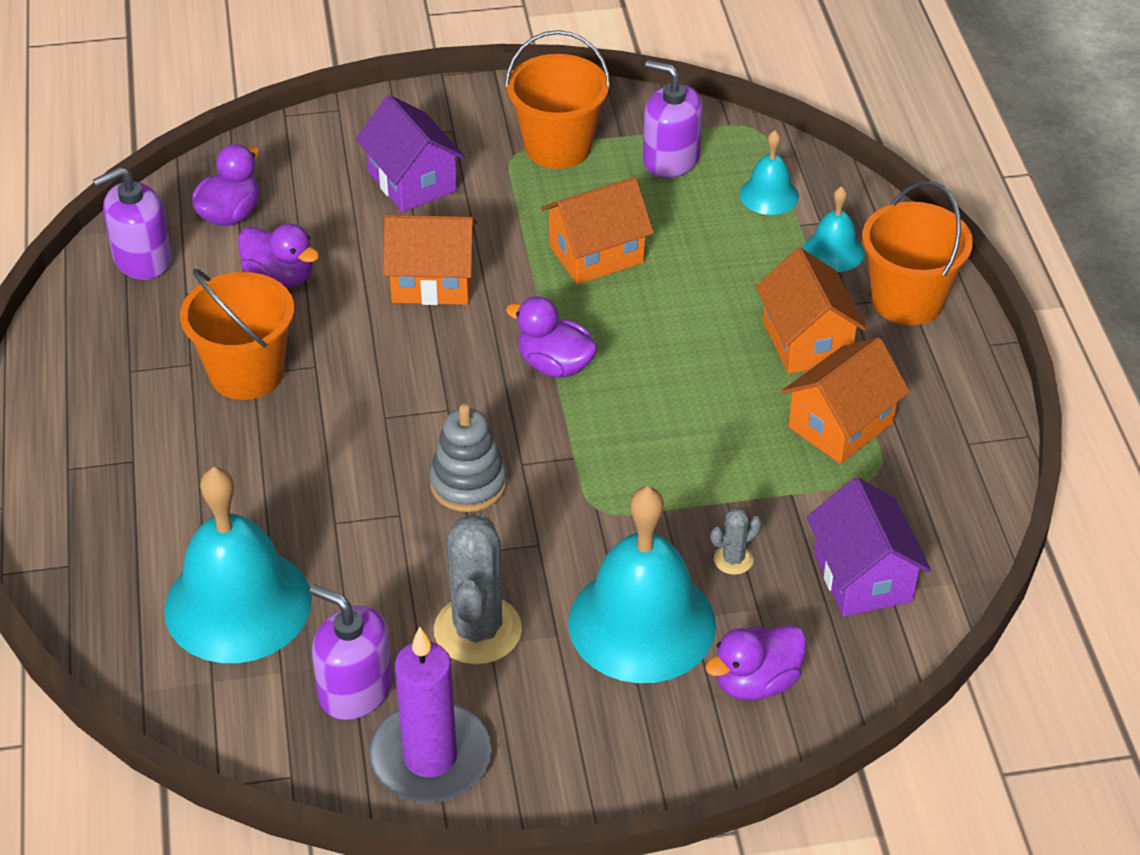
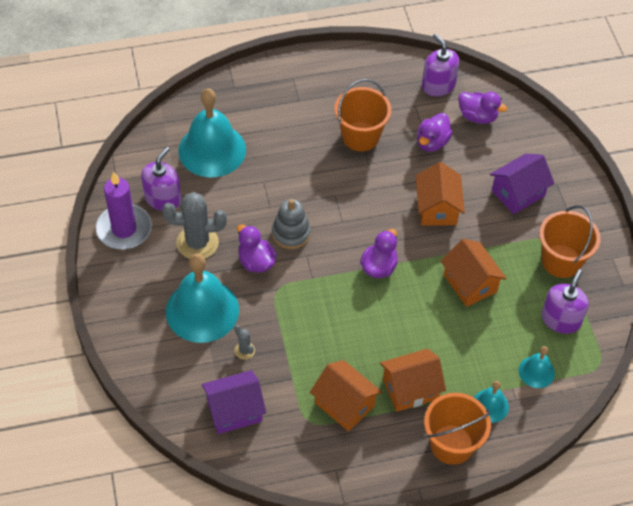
camera: 85 degrees right, 10 degrees up
purple duck [705,625,807,700] -> purple duck moved to [237,224,277,273]

